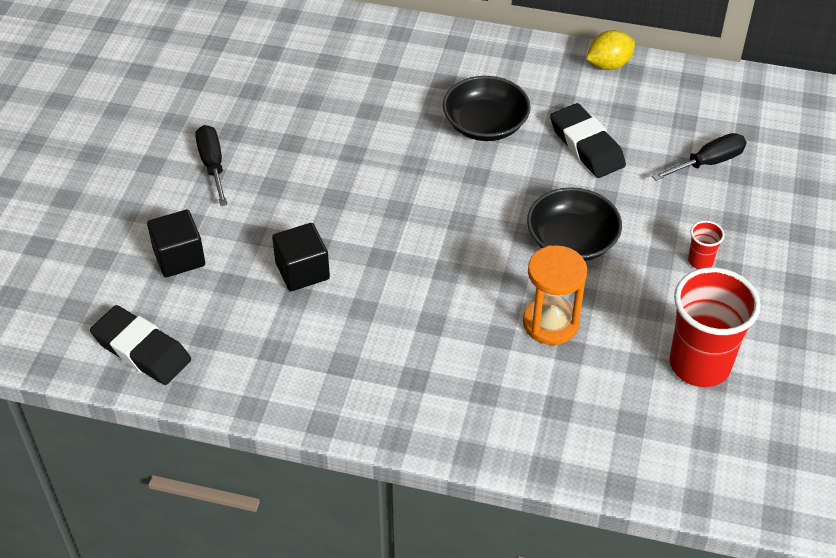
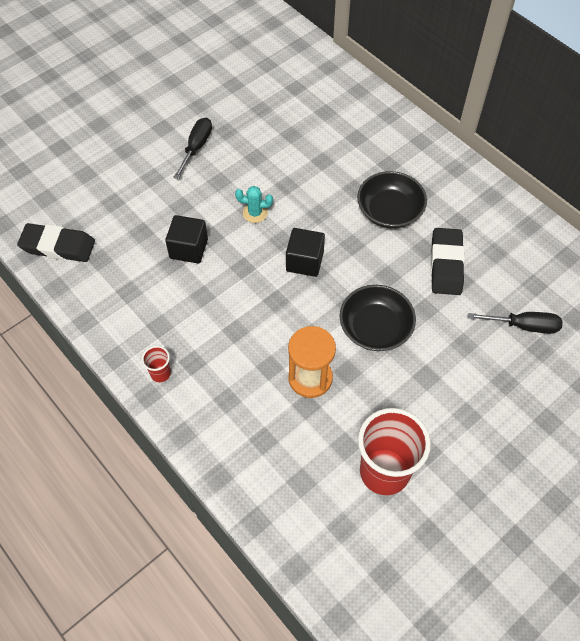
camera: 35 degrees right, 10 degrees up
black eraser [90,305,191,385] -> black eraser turned 60 degrees counterclockwise [17,223,95,262]
black cube [147,210,205,277] -> black cube moved to [286,228,325,277]
yellow lemon [586,30,635,70] -> none
red cup [688,221,725,269] -> red cup moved to [142,346,171,382]
none -> turquoise cactus [235,186,273,223]

